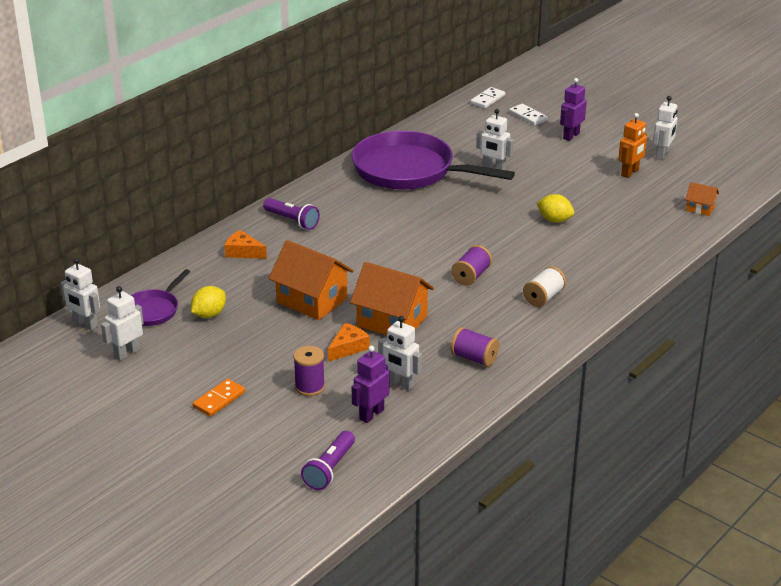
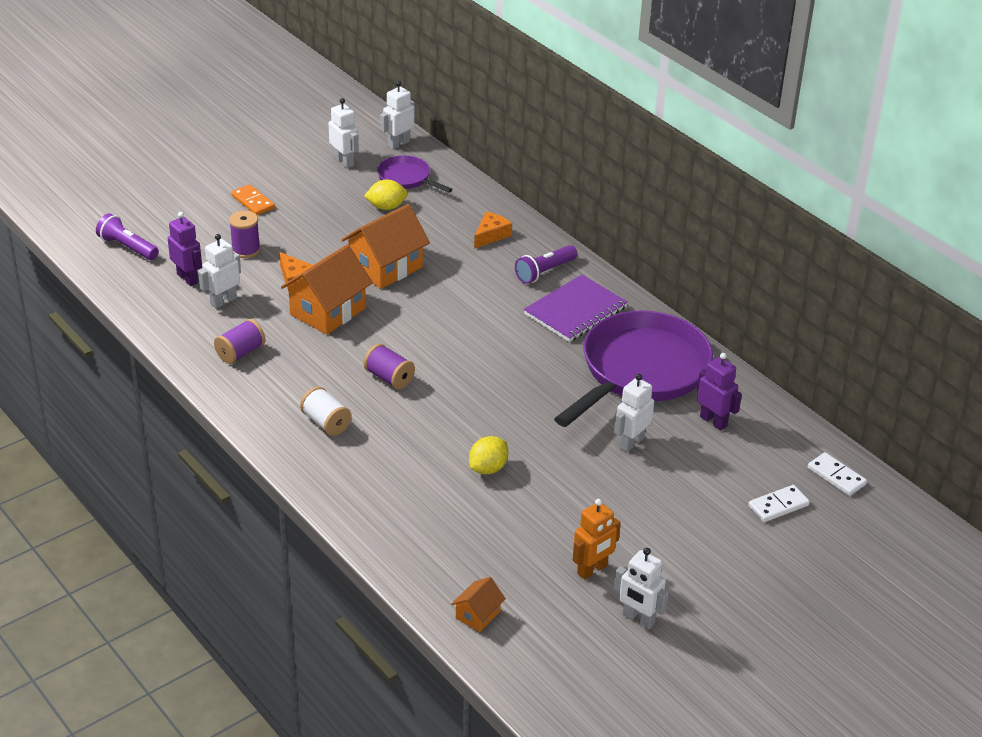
camera: 100 degrees right, 5 degrees up
yellow lemon [191,286,226,318] -> yellow lemon turned 60 degrees counterclockwise [364,180,408,210]
purple robot [560,78,587,141] -> purple robot moved to [697,353,742,431]
orange robot [619,113,647,178] -> orange robot turned 90 degrees counterclockwise [573,499,621,579]
none -> purple notebook [524,275,628,342]

